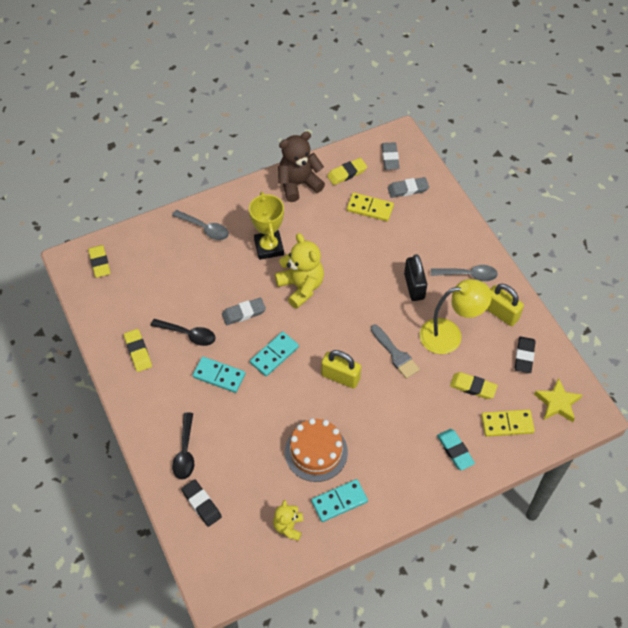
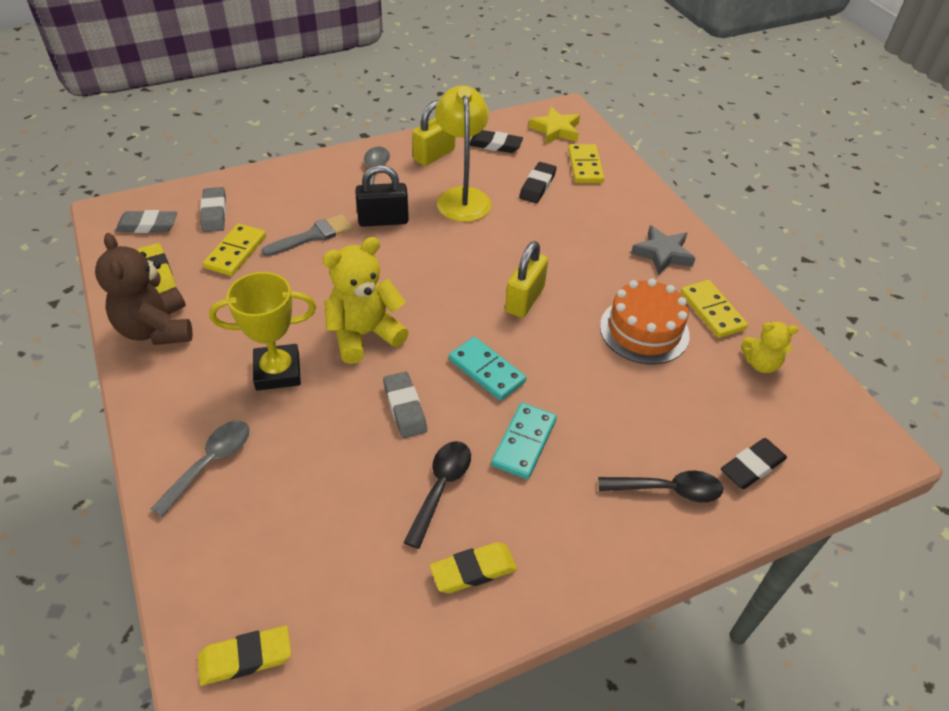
camera: 90 degrees left, 10 degrees down
turquoise domino [311,479,368,522] -> yellow domino [680,280,748,338]
grey brush [371,325,420,379] -> grey brush moved to [261,214,352,256]
turquoise eraser [437,429,475,470] -> none
yellow eraser [450,372,498,399] -> black eraser [519,162,557,203]
none -> grey star [631,225,695,275]

